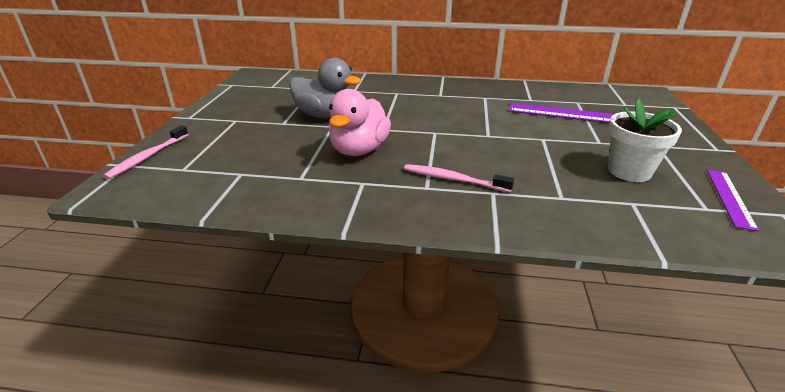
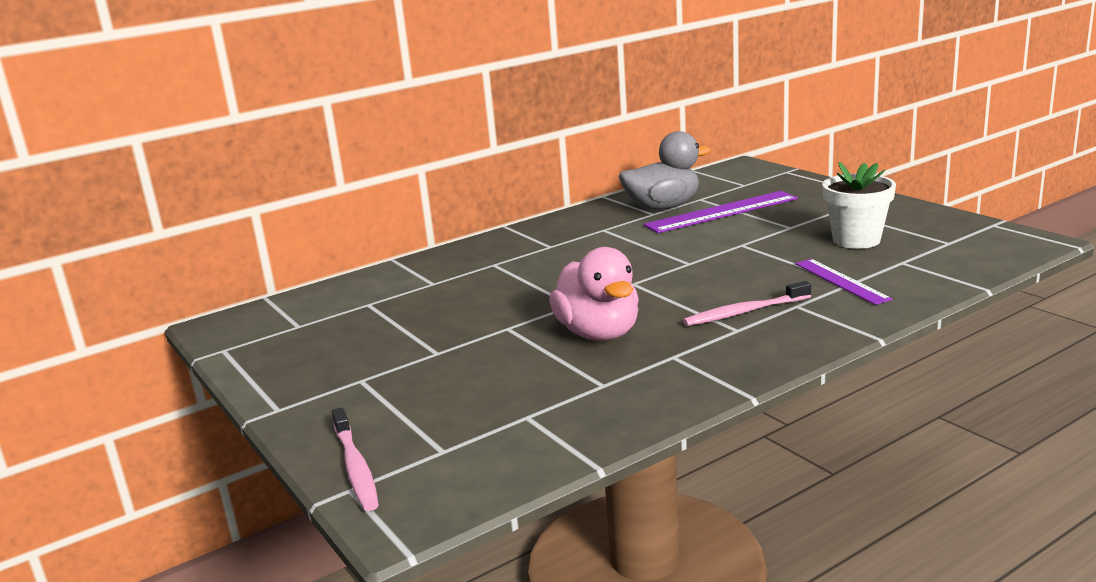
camera: 40 degrees left, 10 degrees down
grey duck [289,58,361,118] -> grey duck moved to [619,131,711,210]
purple ruler [707,170,759,231] -> purple ruler moved to [795,259,893,305]

